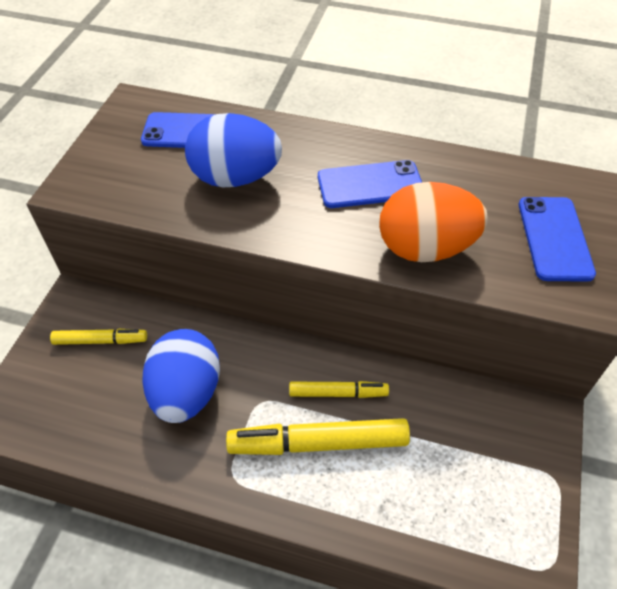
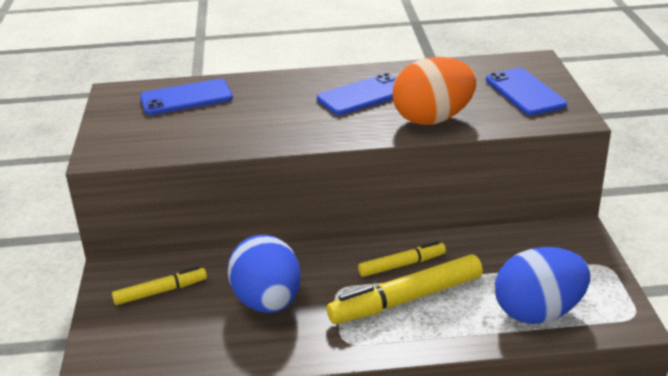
camera: 20 degrees left, 20 degrees down
blue egg [185,113,282,187] -> blue egg moved to [495,247,590,324]

